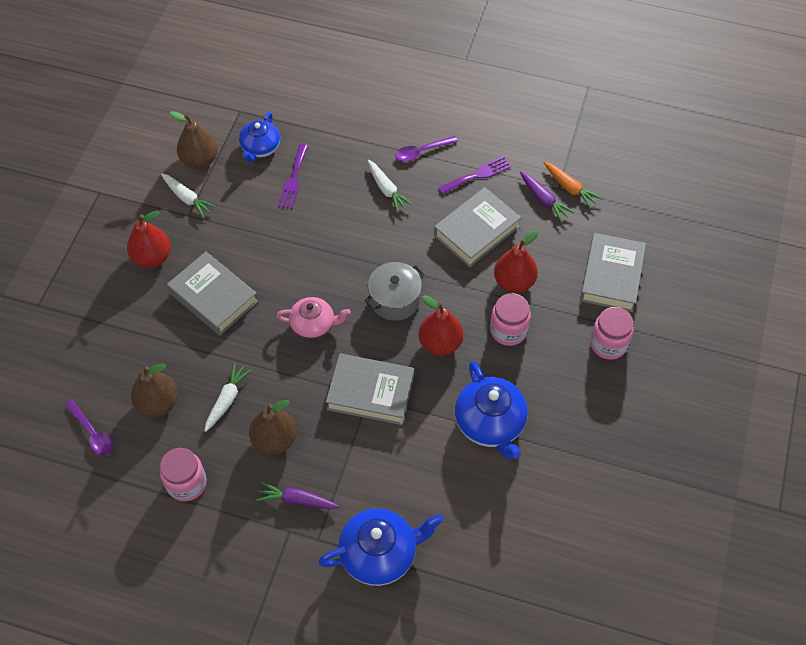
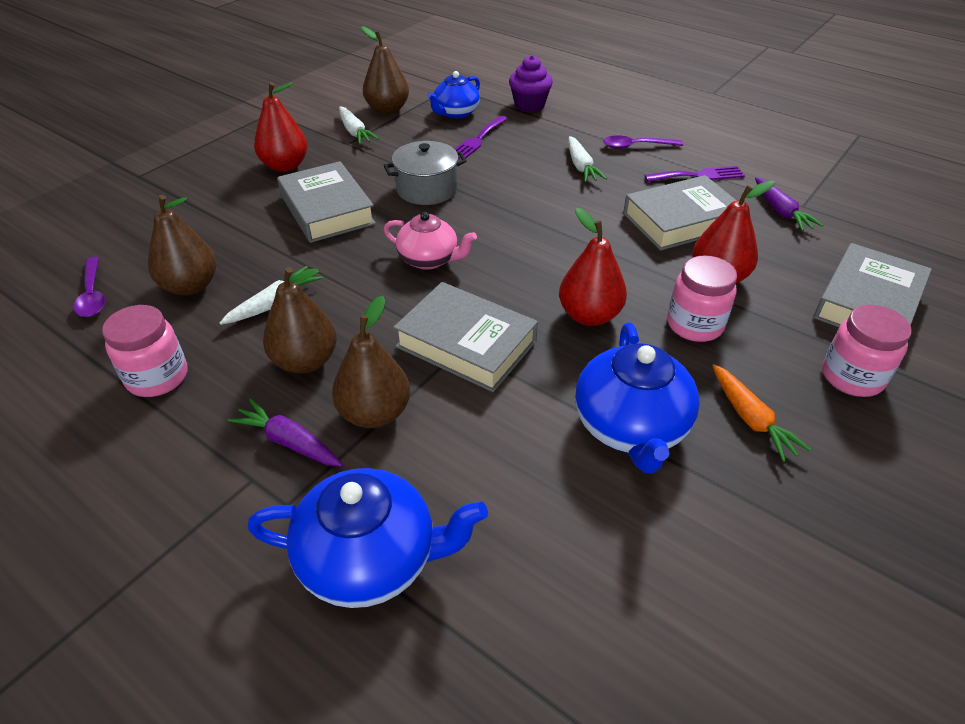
camera: 20 degrees right, 15 degrees down
grey pot [365,262,425,321] -> grey pot moved to [384,141,467,205]
orange carrot [544,162,602,209] -> orange carrot moved to [712,364,811,462]
none -> brown pear [332,296,410,428]
none -> purple cupcake [509,55,553,112]

